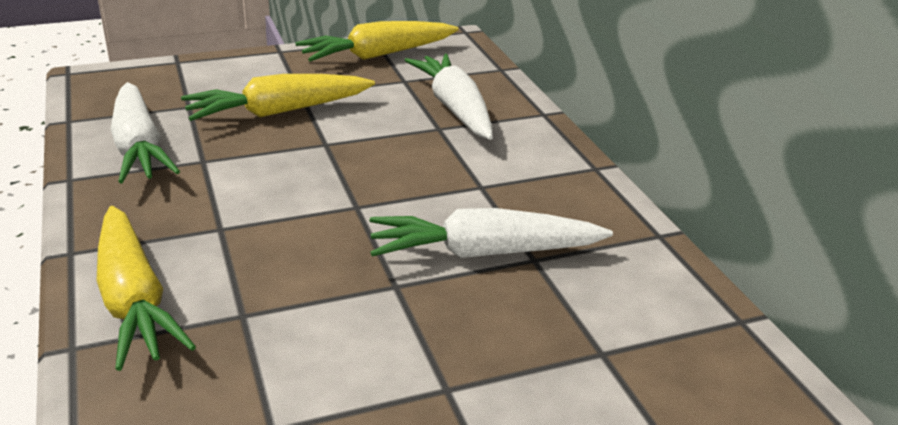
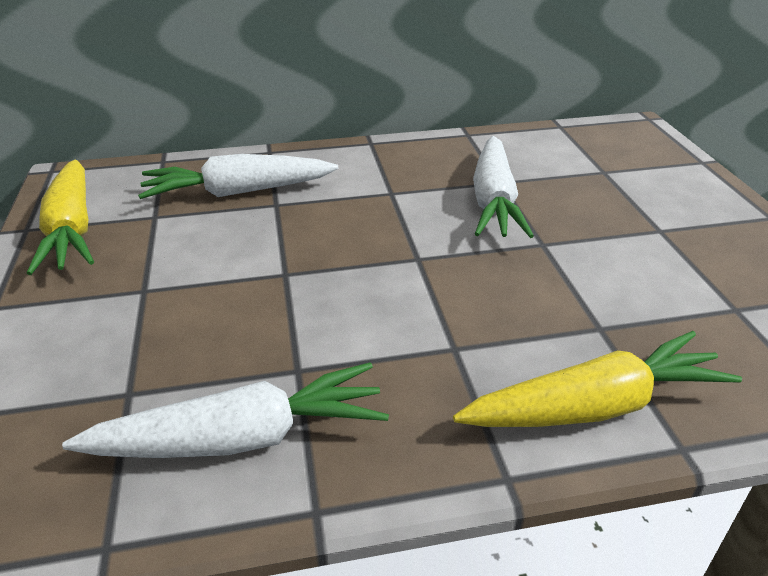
camera: 80 degrees left, 5 degrees up
yellow carrot [181,74,375,121] -> none

